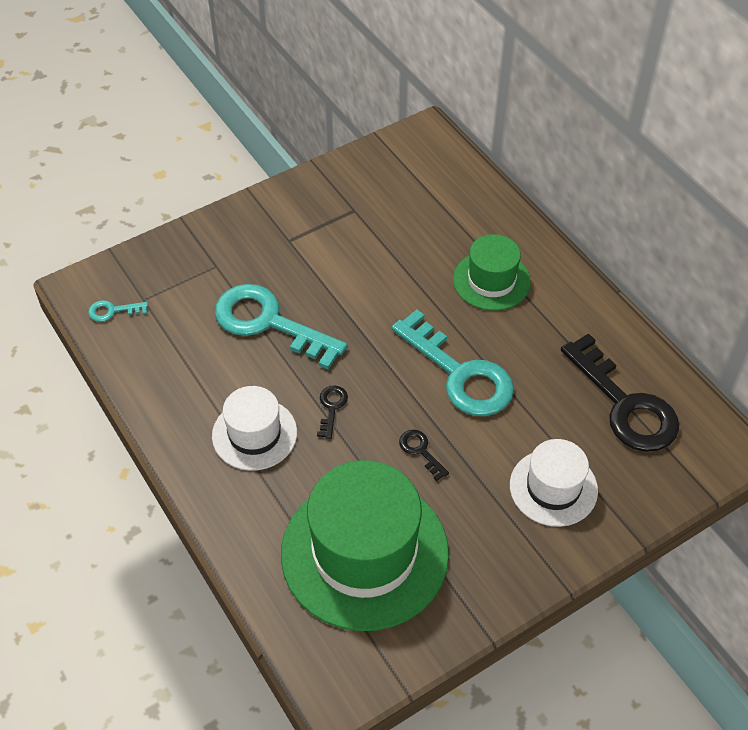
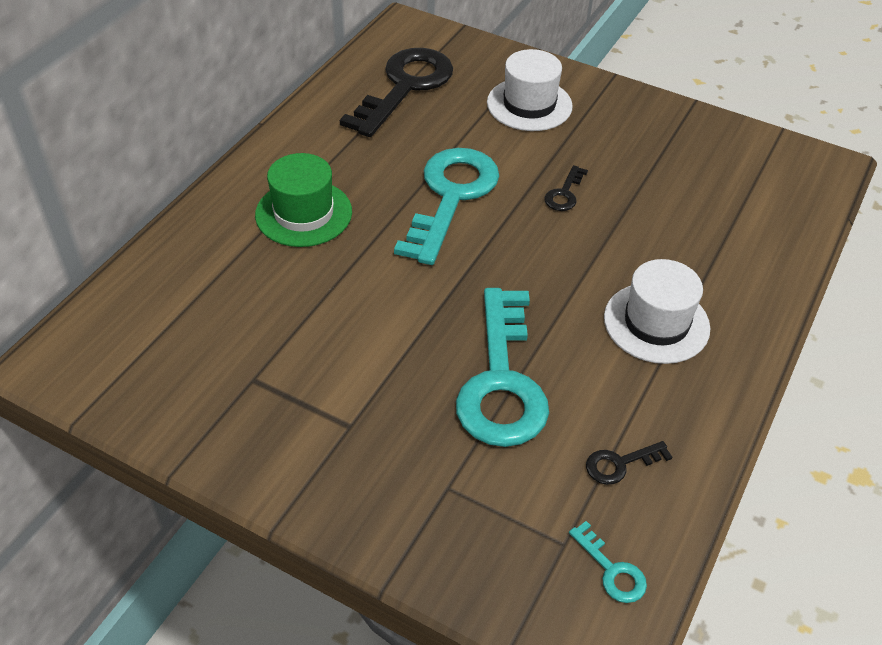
camera: 120 degrees left, 5 degrees down
green hat [281,460,449,631] -> none
black key [317,386,348,439] -> black key moved to [586,441,672,485]

